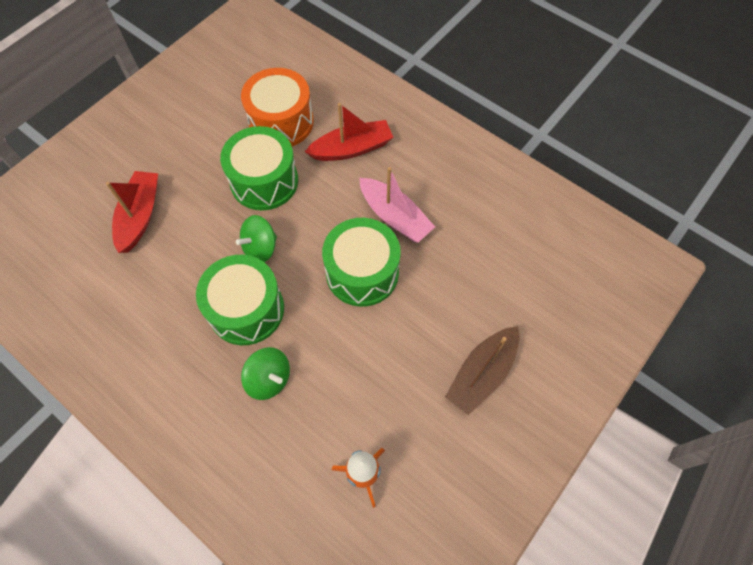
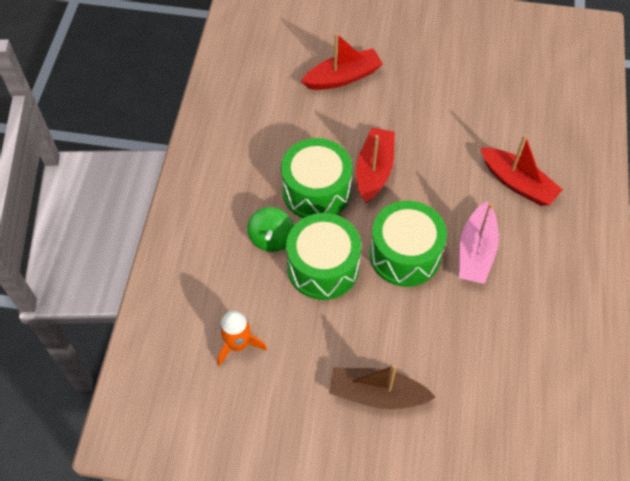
camera: 60 degrees right, 5 degrees down
green drum [220,126,298,210] -> green drum moved to [286,213,361,300]
green spinning top [236,215,277,262] -> red boat [356,128,395,204]
orange drum [241,68,314,146] -> none

